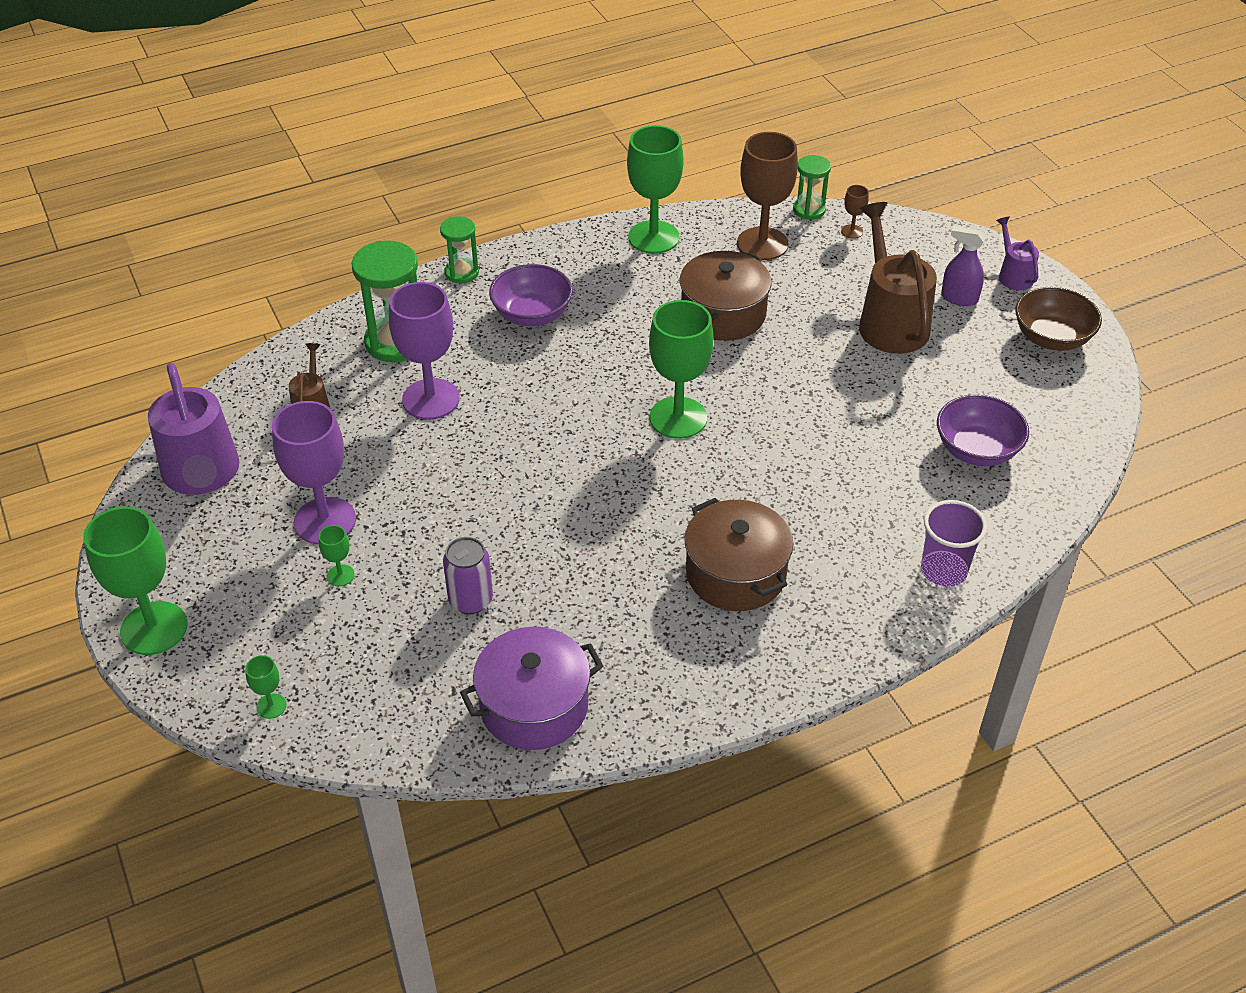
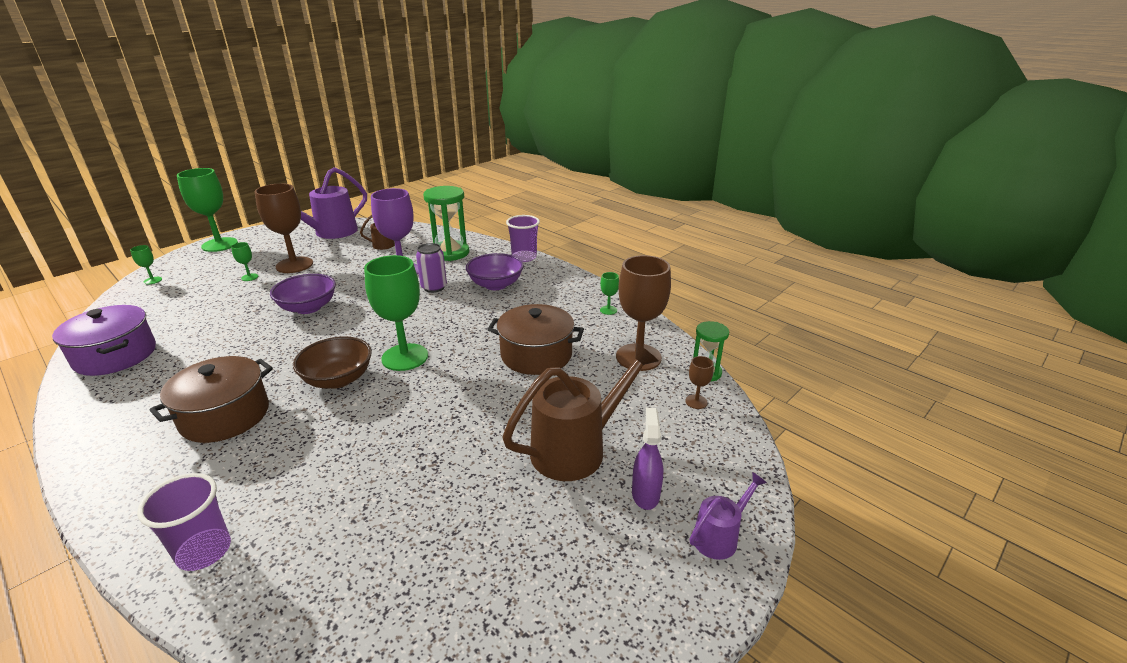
camera: 70 degrees right, 15 degrees down
purple goblet [272,401,356,545] -> brown goblet [255,183,313,273]
green hourglass [440,216,479,283] -> purple cup [506,215,540,262]
purple can [443,537,493,614] -> purple can moved to [416,243,447,293]
green goblet [627,125,684,254] -> green goblet [600,272,619,315], size x0.43
purple bowl [937,395,1029,466] -> purple bowl moved to [270,274,336,314]
brown bowl [1015,287,1102,351] -> brown bowl moved to [293,337,372,389]

